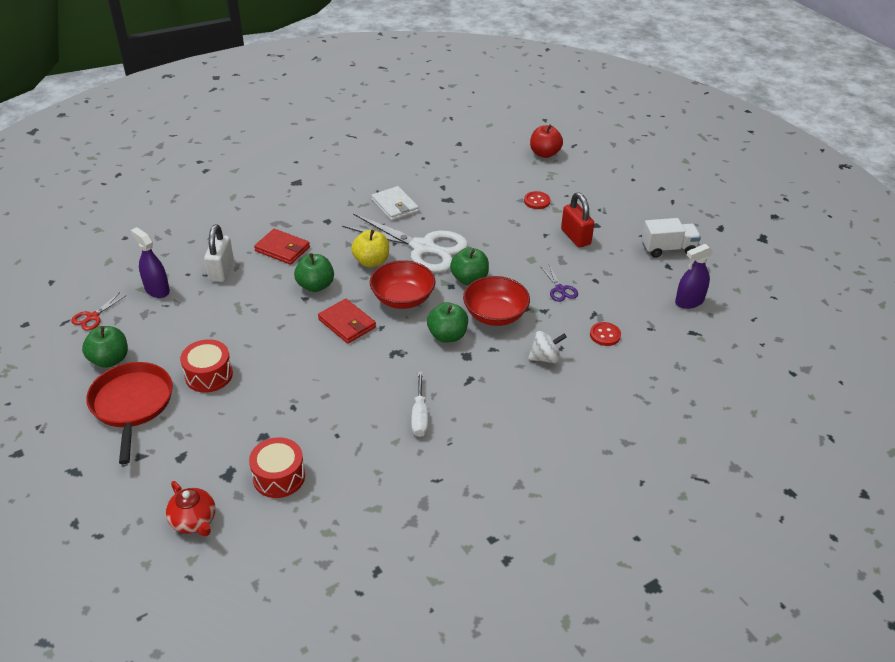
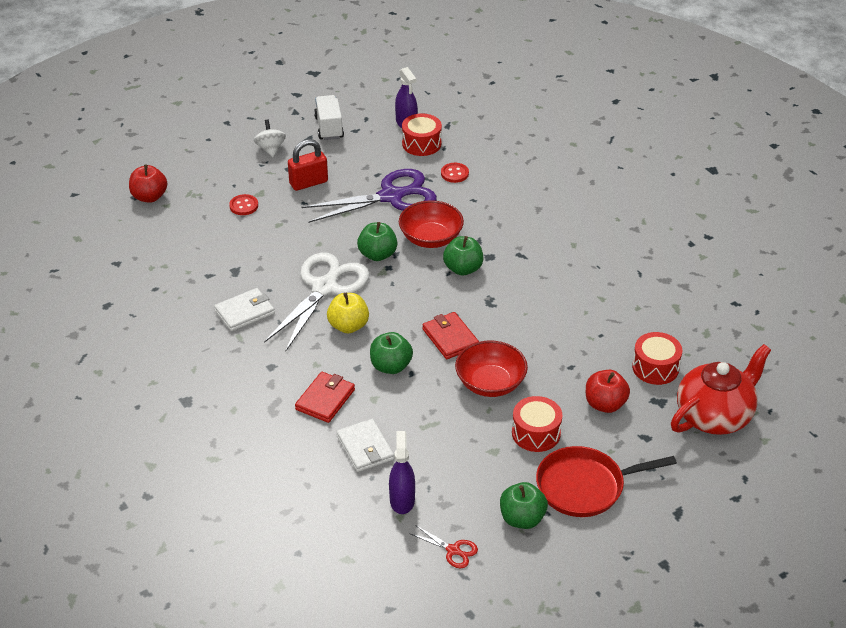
camera: 90 degrees left, 0 degrees up
purple spray bottle [130,227,170,298] -> purple spray bottle turned 135 degrees clockwise [389,431,415,514]
red teapot [166,481,216,536] -> red teapot [671,344,771,435], size x1.84
white padlock [204,224,234,282] -> white wallet [336,418,395,472]
red wallet [318,299,376,344] -> red wallet turned 75 degrees counterclockwise [422,312,479,359]
red bowl [370,260,435,309] -> red bowl moved to [455,340,528,397]
white screwdriver [411,372,428,437] -> none
white spinning top [528,331,567,363] -> white spinning top moved to [254,120,286,157]
purple scissors [540,265,578,302] -> purple scissors [301,169,437,223], size x2.38
none -> red drum [402,113,442,156]
none -> red apple [586,370,630,413]

